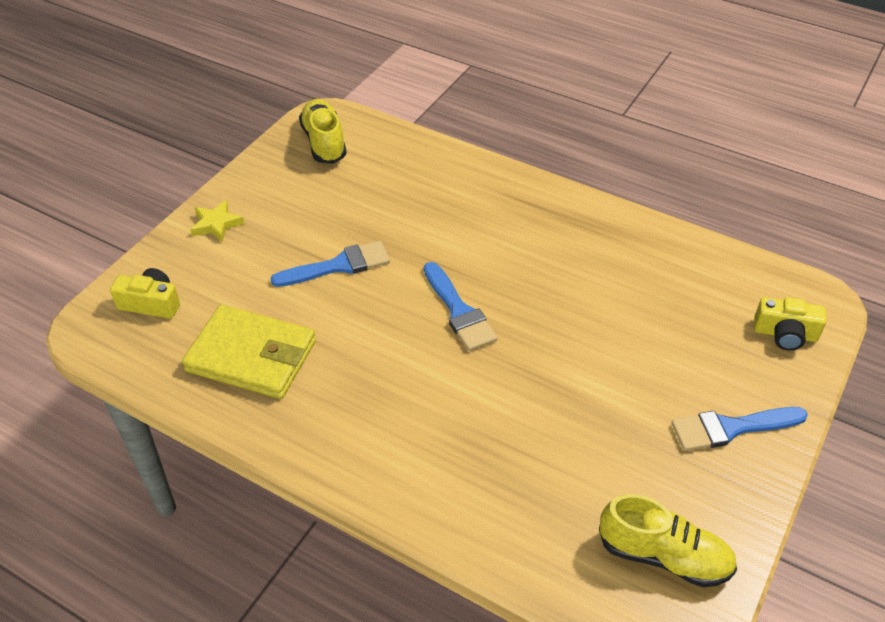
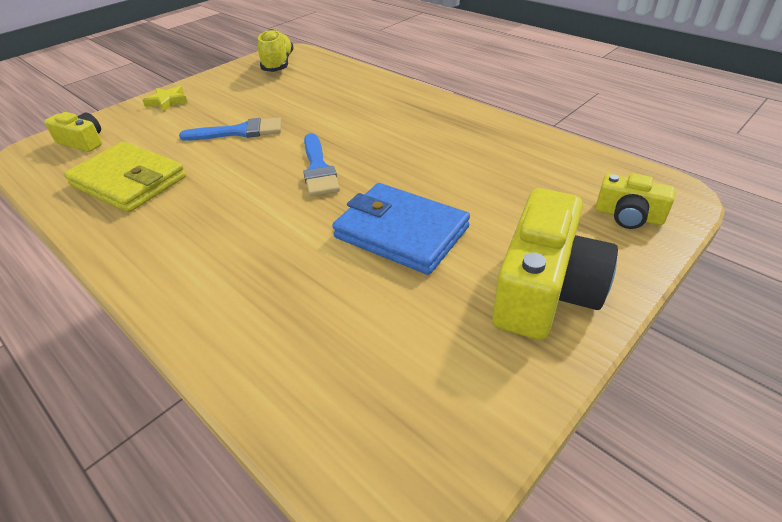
camera: 15 degrees right, 5 degrees down
yellow shoe [599,494,737,587] -> none
blue brush [671,407,808,451] -> yellow camera [492,188,618,340]
none -> blue wallet [332,183,470,275]

